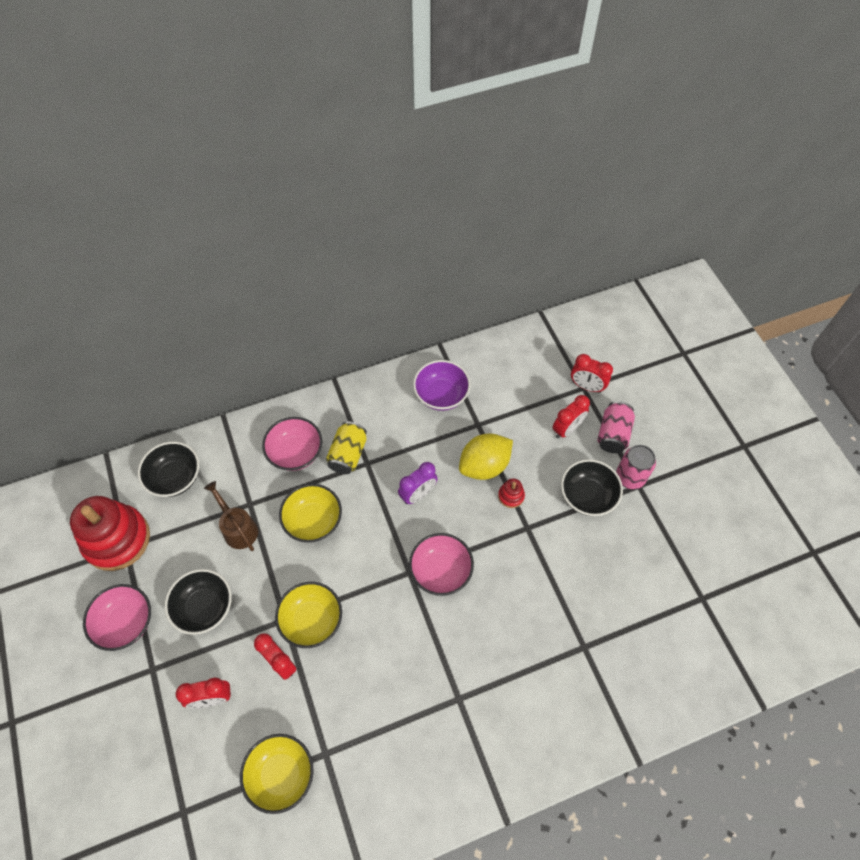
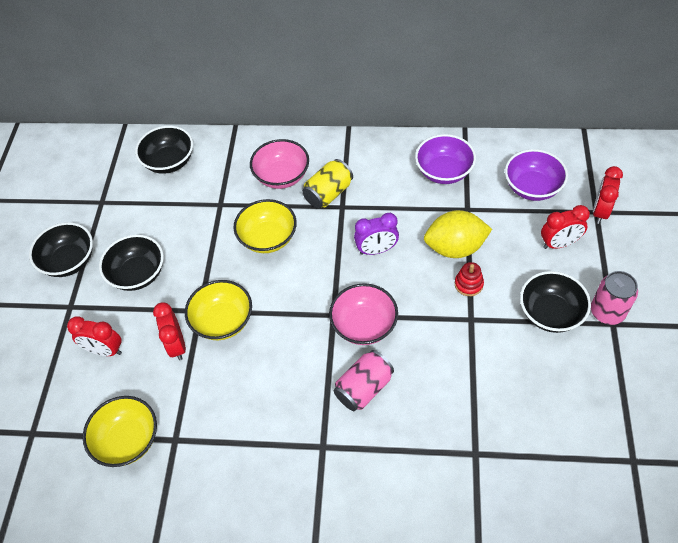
camera: 30 degrees right, 5 degrees down
red stacking toy [70,496,150,571] -> none
pink bowl [83,584,151,651] -> black bowl [29,222,93,277]
brown watering can [204,481,258,551] -> none
red clock [571,354,613,393] -> red clock turned 60 degrees clockwise [593,166,623,224]
pink can [597,401,635,453] -> pink can moved to [334,350,394,411]
none -> purple bowl [505,149,568,201]

